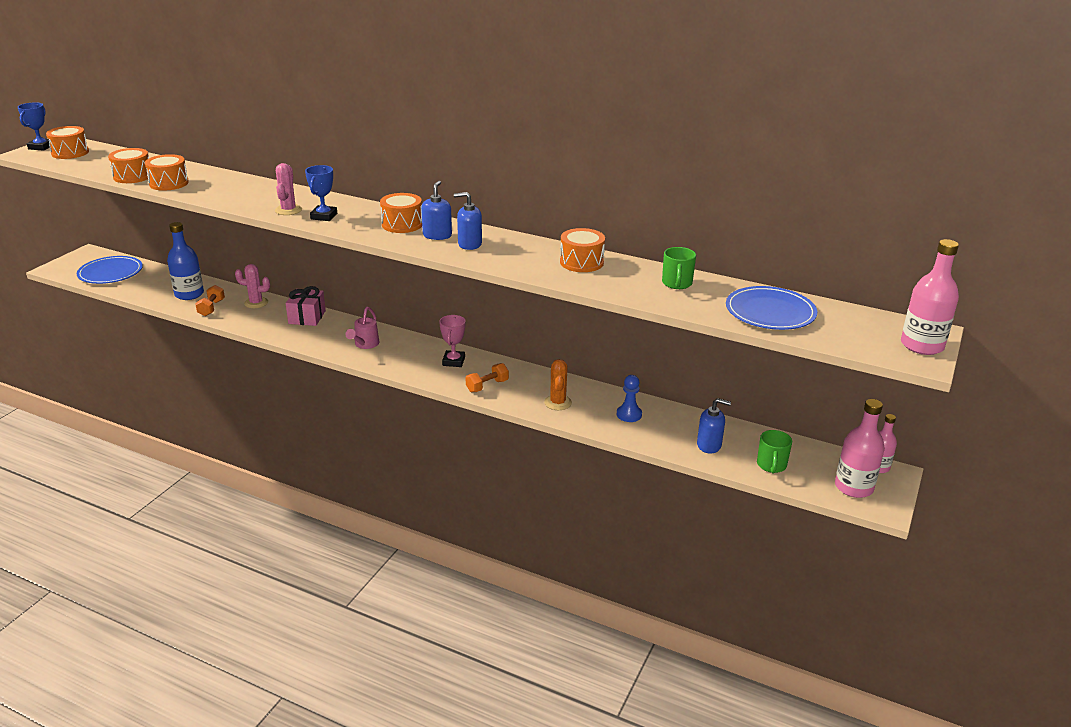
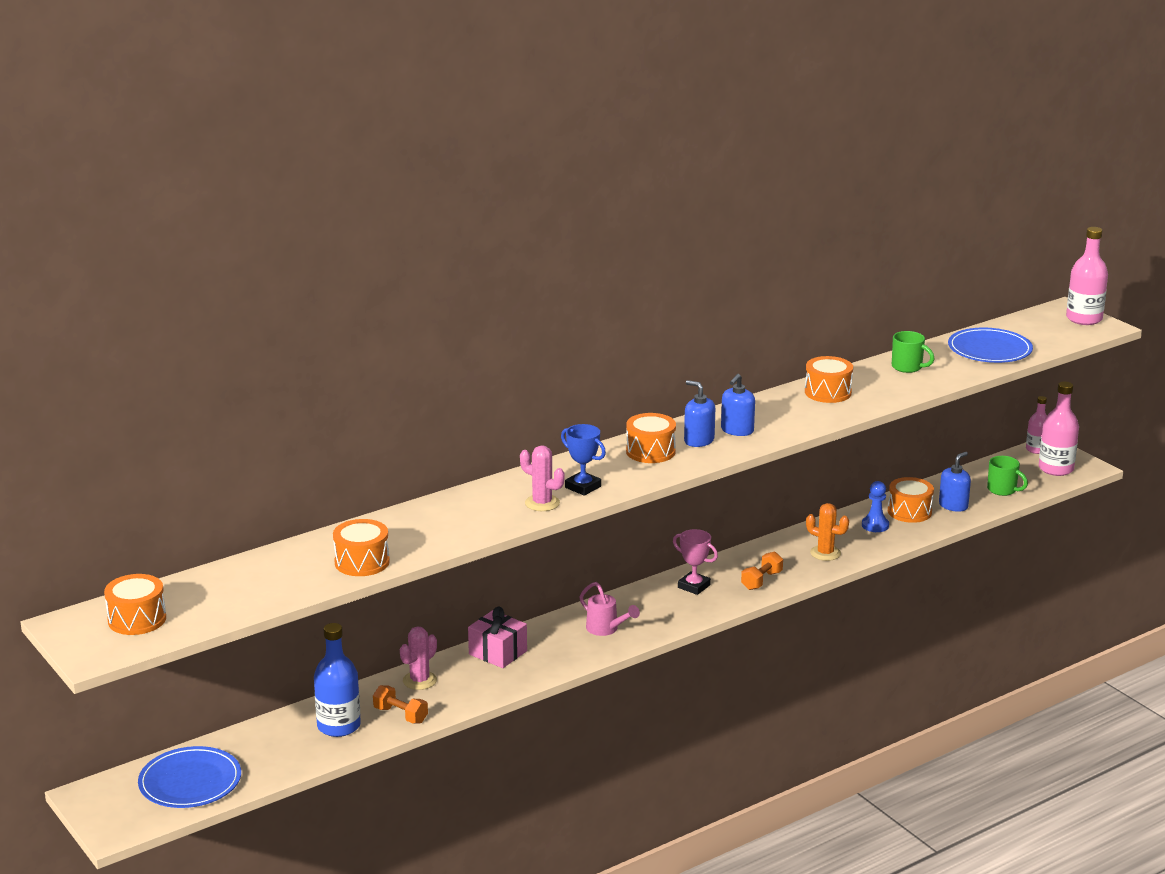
camera: 60 degrees left, 5 degrees down
blue trophy [18,102,50,151] -> none
orange drum [108,148,149,183] -> orange drum moved to [888,477,934,523]
orange dumbbell [466,363,509,392] -> orange dumbbell turned 45 degrees clockwise [741,551,783,590]

